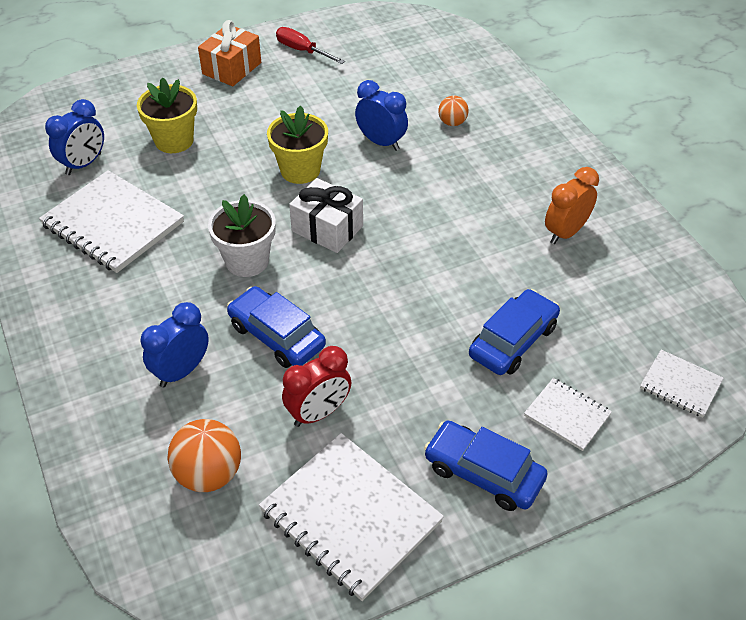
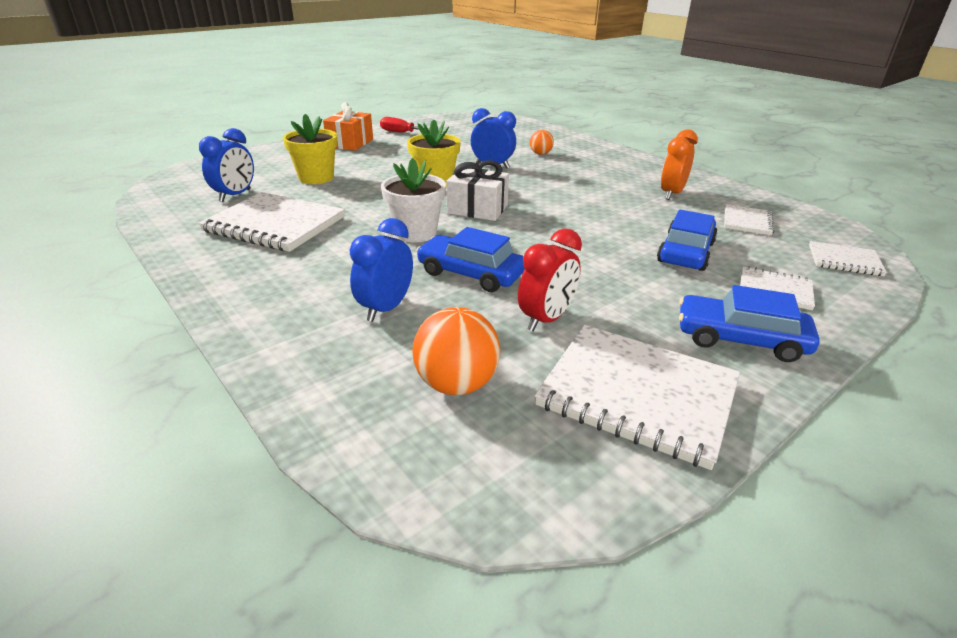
camera: 15 degrees left, 15 degrees down
none -> white notebook [724,204,775,235]

